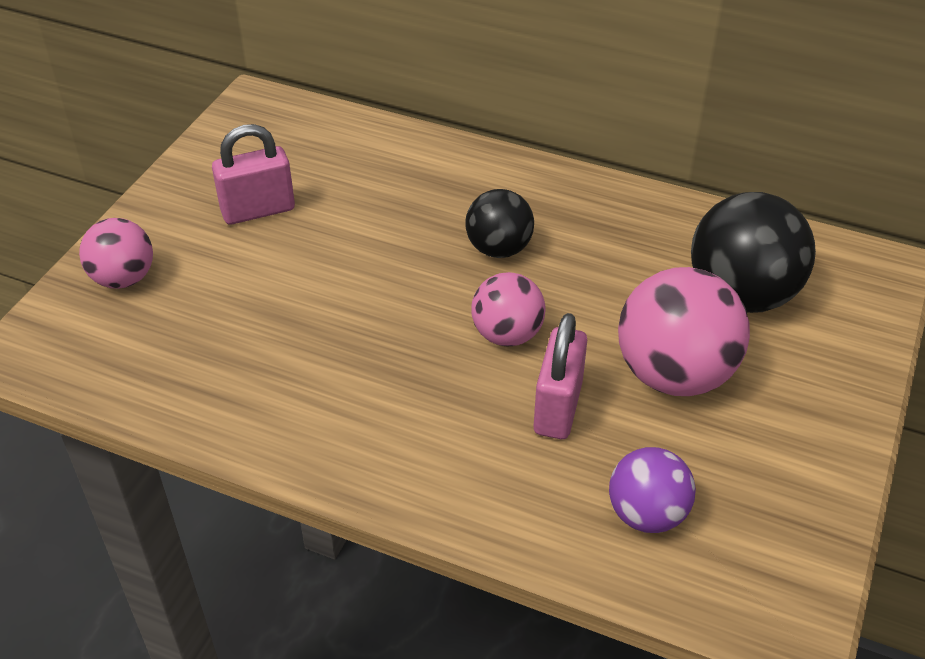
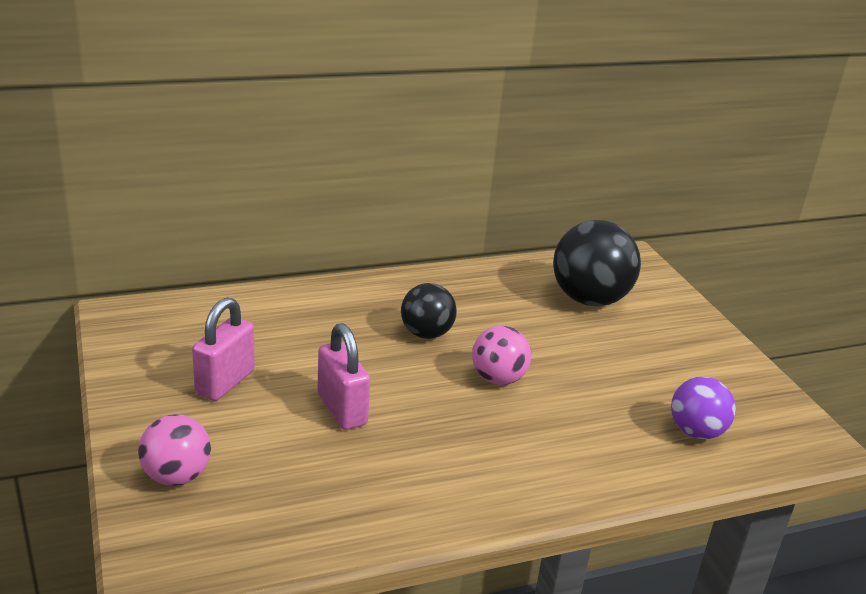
camera: 45 degrees left, 15 degrees down
pink padlock [534,313,587,439] -> pink padlock moved to [317,323,370,430]
pink ball [618,267,750,396] -> none

